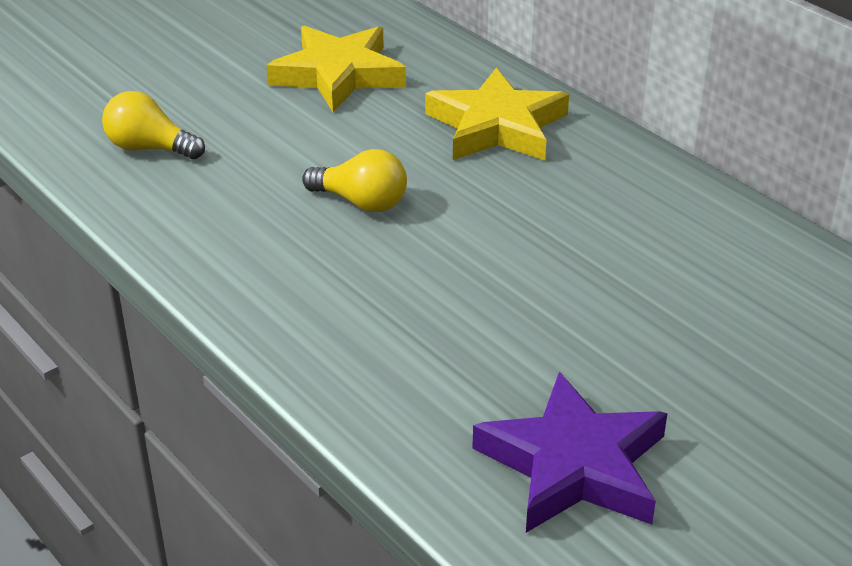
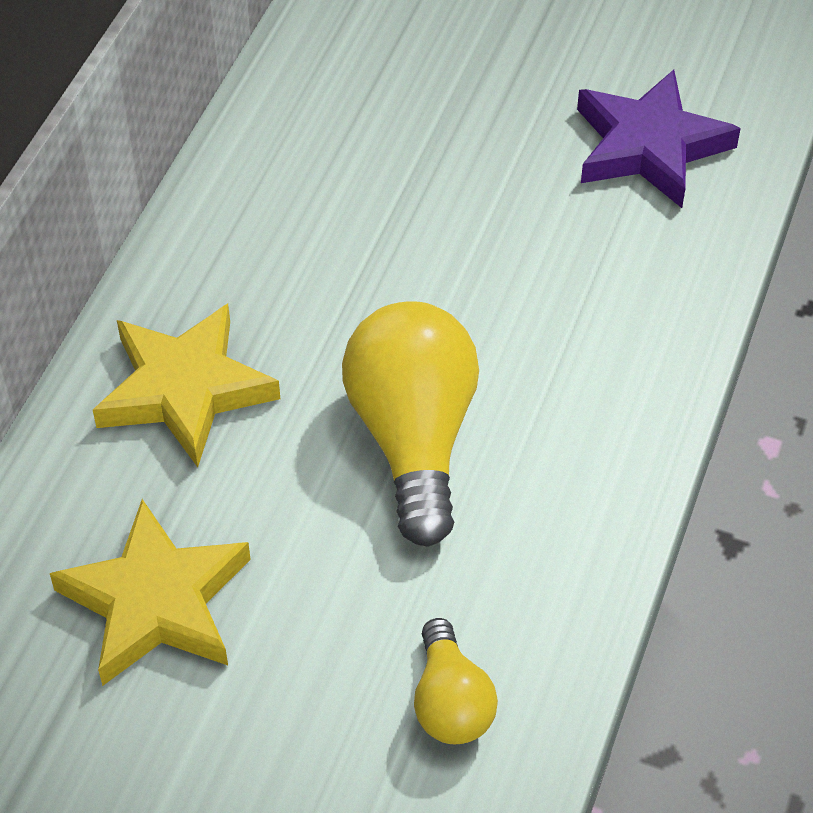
camera: 120 degrees left, 15 degrees up
yellow light bulb [302,149,407,212] -> yellow light bulb [342,301,479,547], size x1.82

